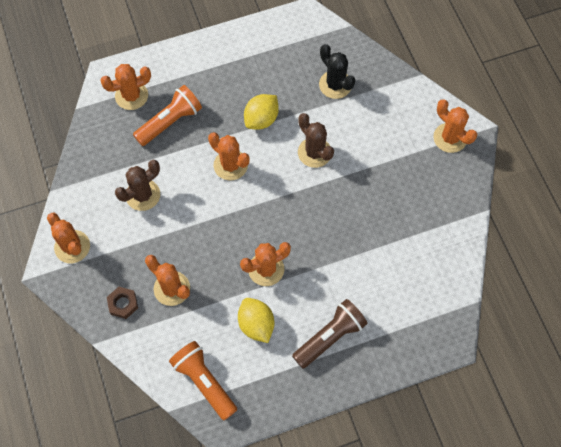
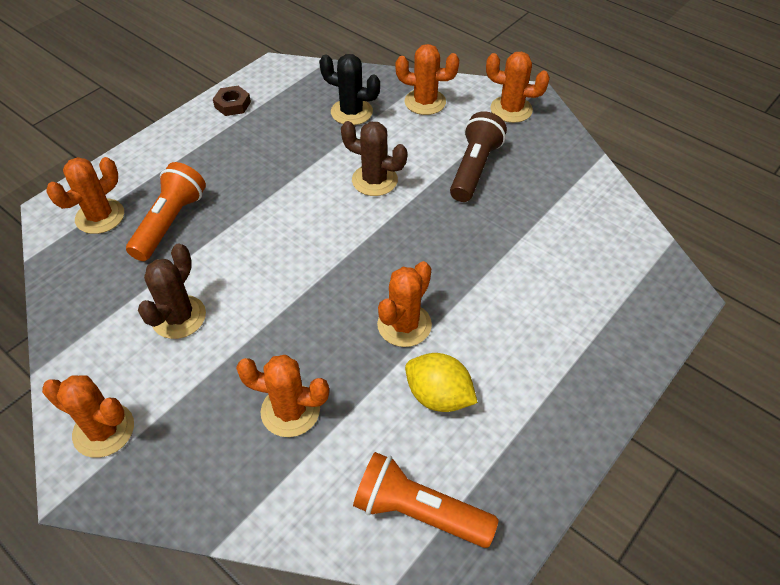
camera: 30 degrees left, 15 degrees down
brown nut [107,287,138,319] -> brown nut moved to [213,86,251,116]
orange cactus [208,132,250,181] -> orange cactus moved to [396,44,459,115]
yellow lemon [244,94,279,130] -> none
brown flashlight [292,299,368,369] -> brown flashlight moved to [450,111,507,202]

